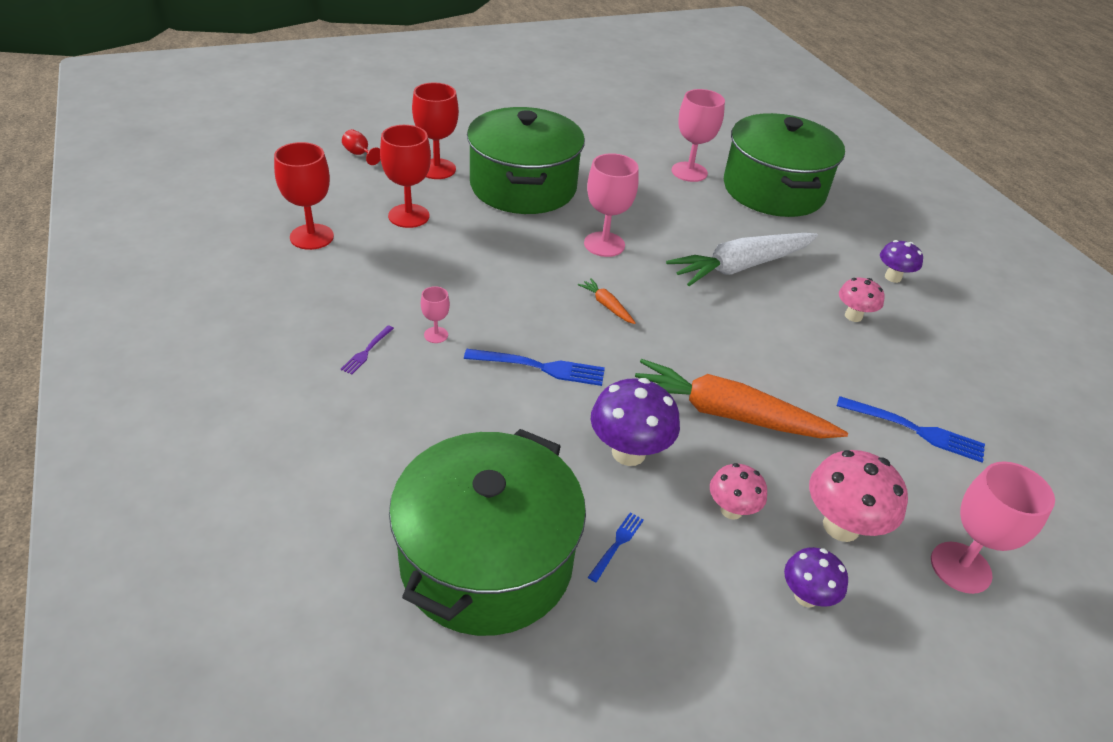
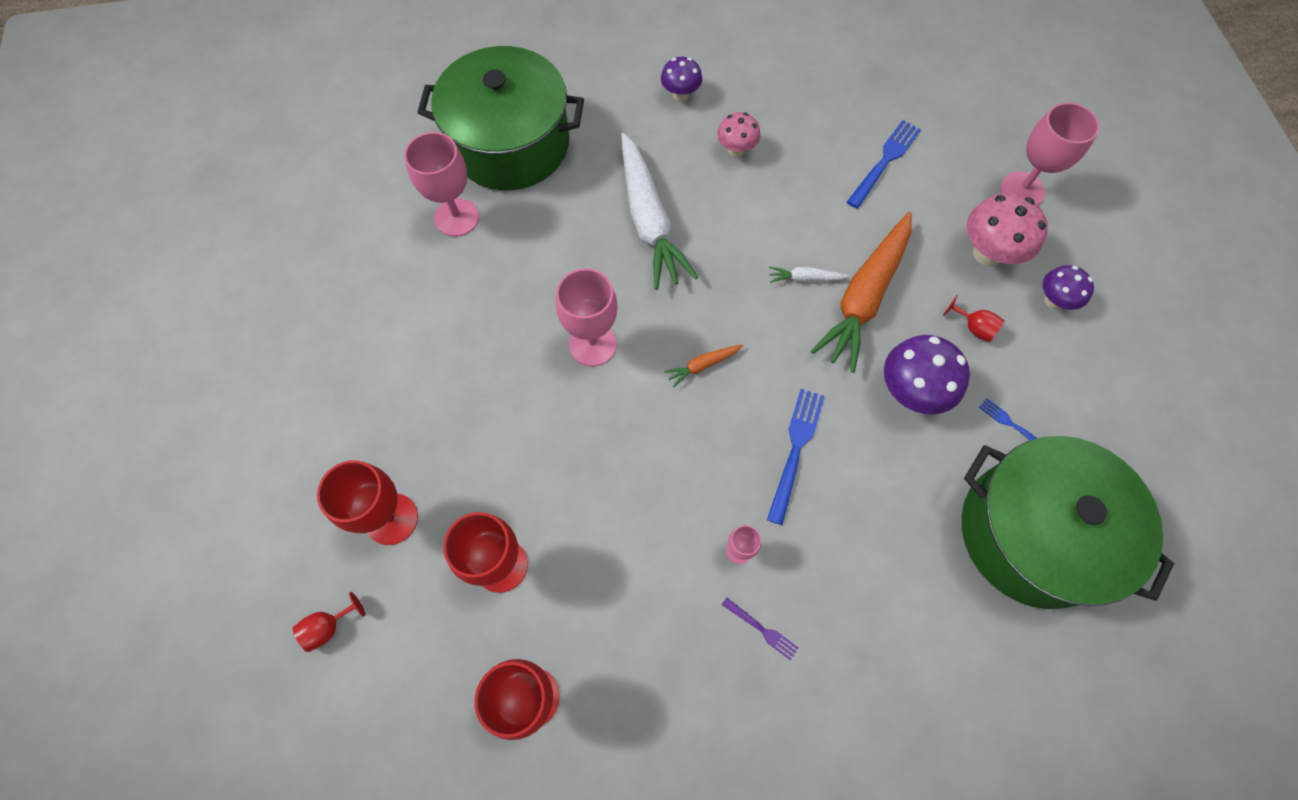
camera: 75 degrees left, 25 degrees up
green pot [467,107,585,214] -> none
pink mushroom [710,463,767,520] -> red goblet [943,295,1005,342]
none -> white carrot [769,267,850,283]

